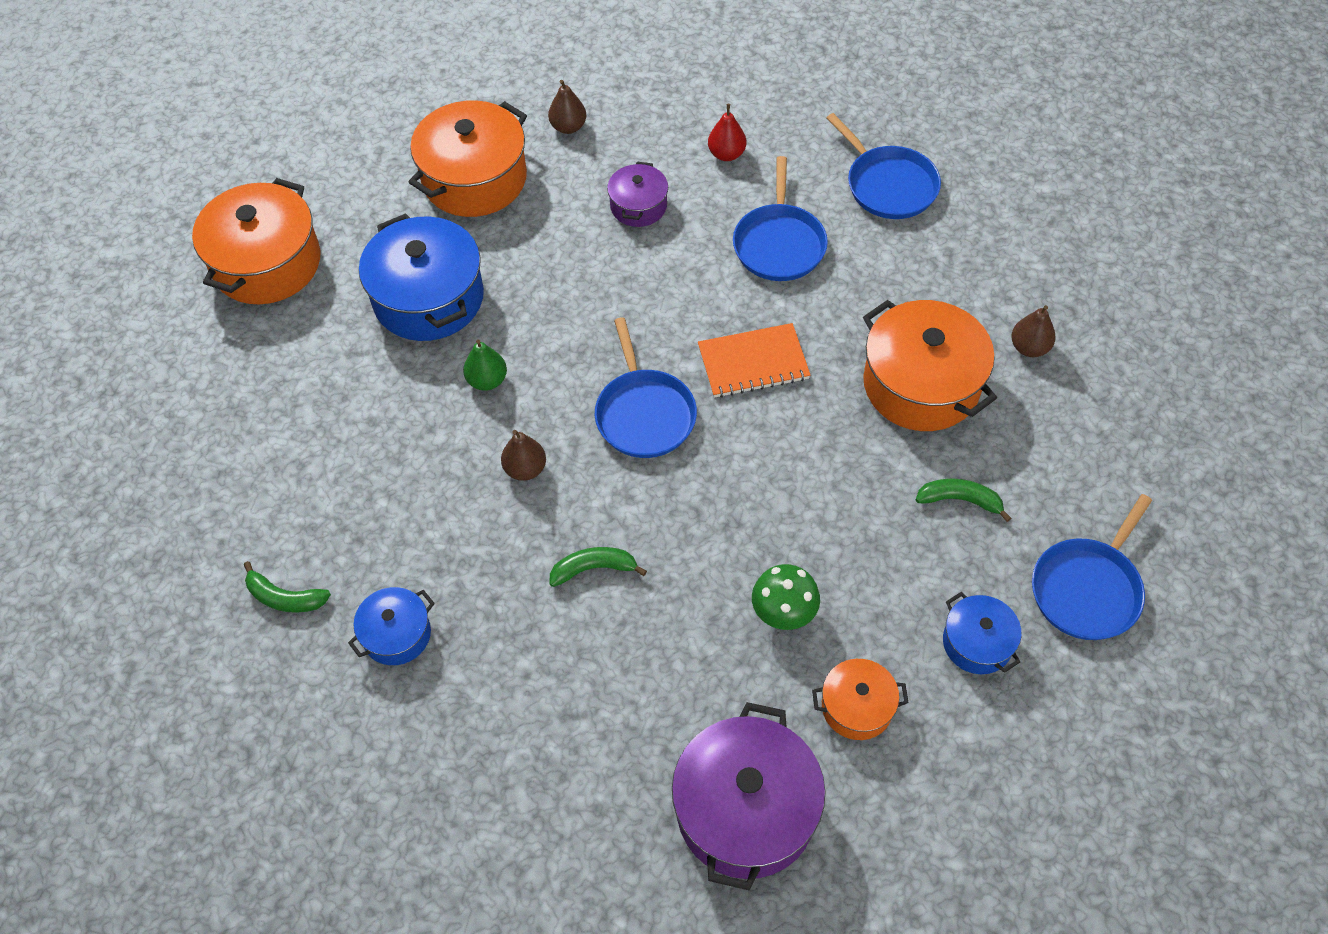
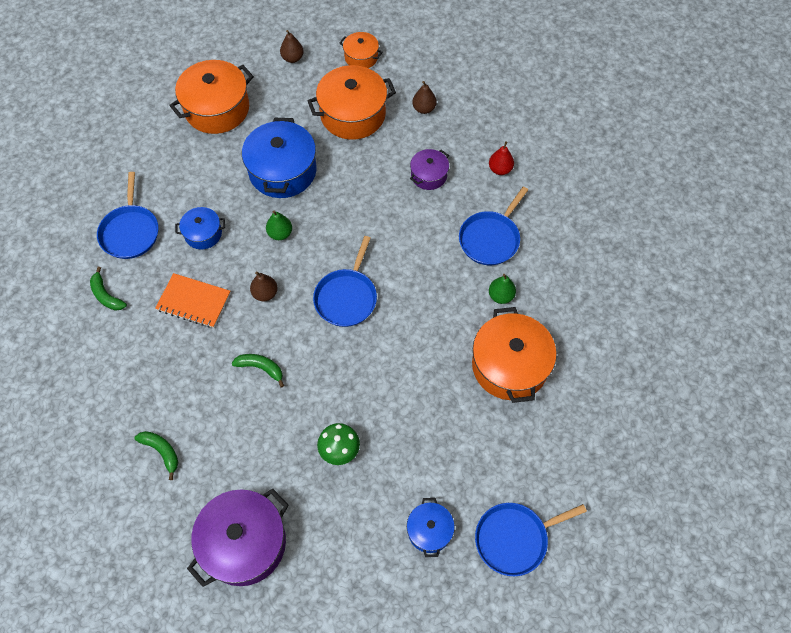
camera: 30 degrees right, 5 degrees up
blue pot [348,587,435,665] -> blue pot moved to [175,207,225,249]
orange notebook [698,323,810,398] -> orange notebook moved to [155,273,230,328]
orange pot [812,659,909,740] -> orange pot moved to [340,32,383,68]
blue pan [826,113,941,219] -> blue pan moved to [97,172,158,259]
green banana [916,478,1011,522] -> green banana moved to [134,431,178,480]
brown pear [1011,305,1056,357] -> brown pear moved to [280,30,304,63]
none -> green pear [489,274,516,304]

